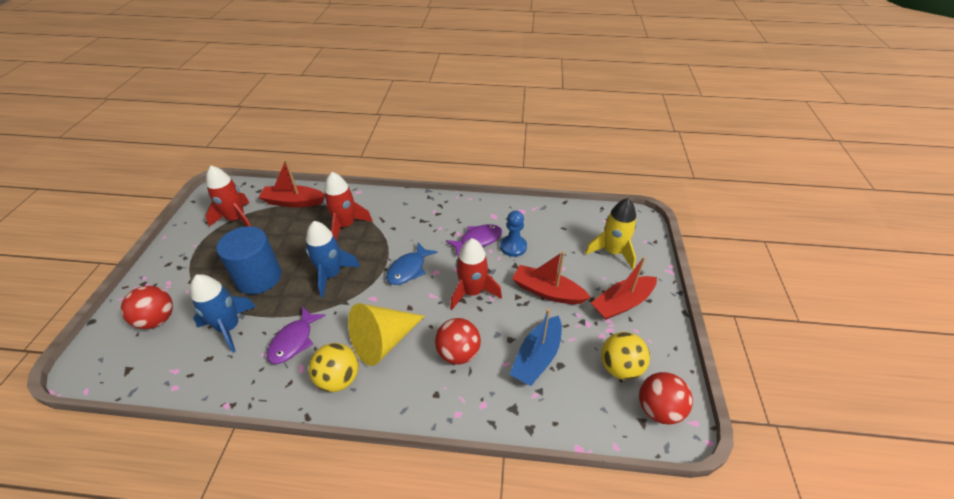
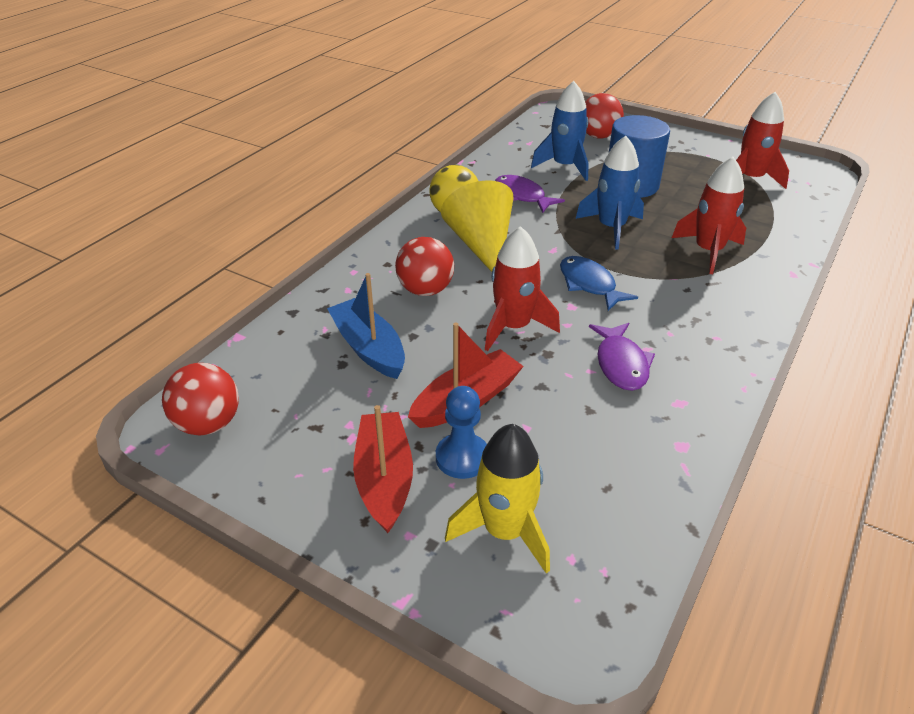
camera: 115 degrees right, 5 degrees down
red boat [258,160,325,207] -> none
blue pawn [500,211,527,257] -> blue pawn moved to [436,386,487,479]
yellow ball [601,332,650,380] -> none

